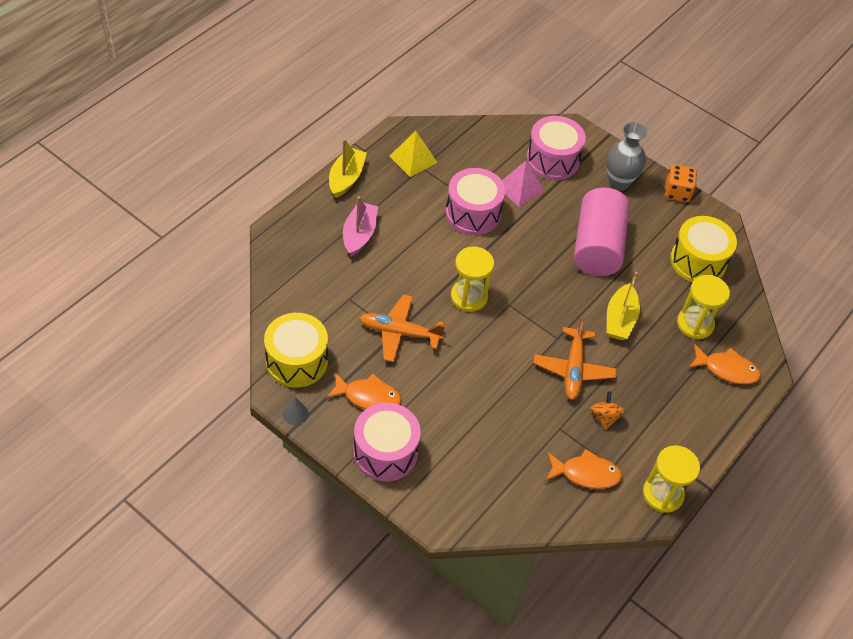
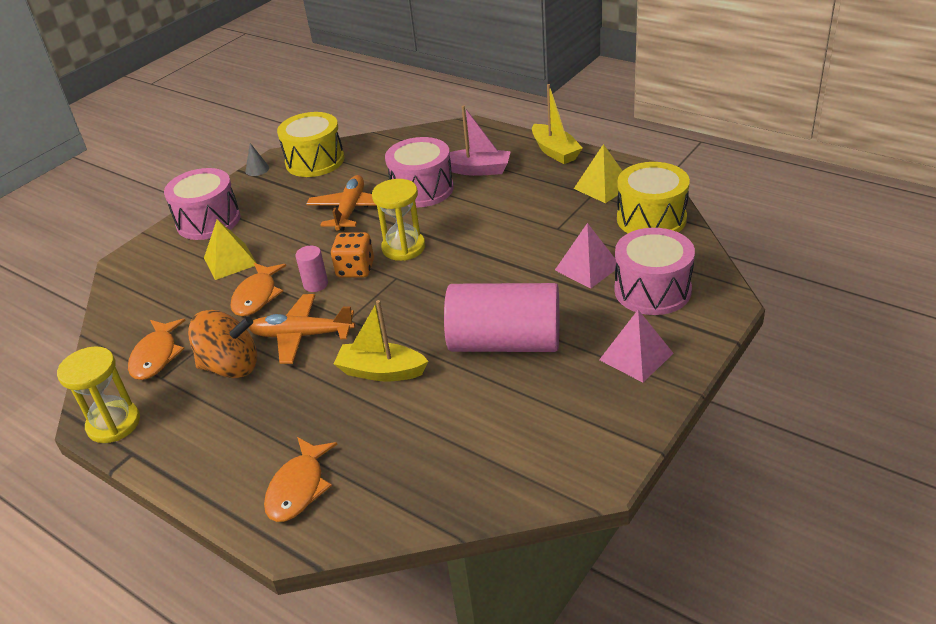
camera: 95 degrees right, 15 degrees down
orange fish [326,373,401,409] -> orange fish moved to [230,263,286,316]
yellow boat [329,138,367,198] -> yellow boat turned 45 degrees clockwise [532,84,583,164]
pink drum [446,168,505,235] -> pink drum moved to [385,137,454,207]
orange spinning top [590,391,625,430] -> orange spinning top [188,310,257,378], size x1.80
grey vase [606,122,647,191] -> pink pyramid [599,310,674,382]
orange dice [664,164,697,202] -> orange dice moved to [331,232,374,277]
yellow drum [670,216,737,282] -> yellow drum moved to [617,162,690,233]
yellow hourglass [677,275,730,339] -> none
none -> yellow pyramid [204,219,256,280]
none -> pink cylinder [295,246,328,292]

